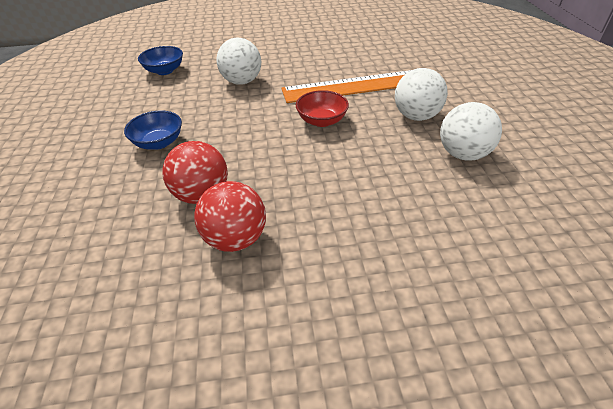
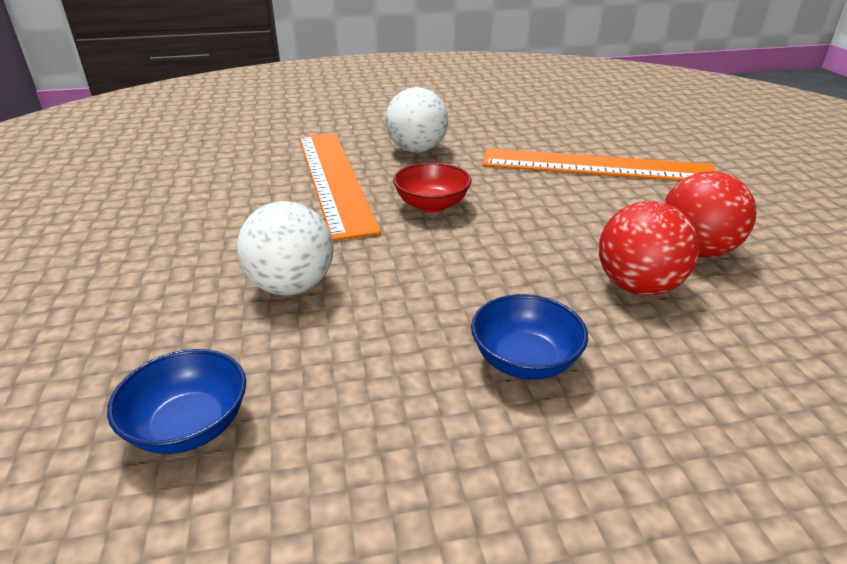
camera: 95 degrees left, 10 degrees down
white ball [440,102,502,161] -> none
none -> orange ruler [482,148,716,181]

